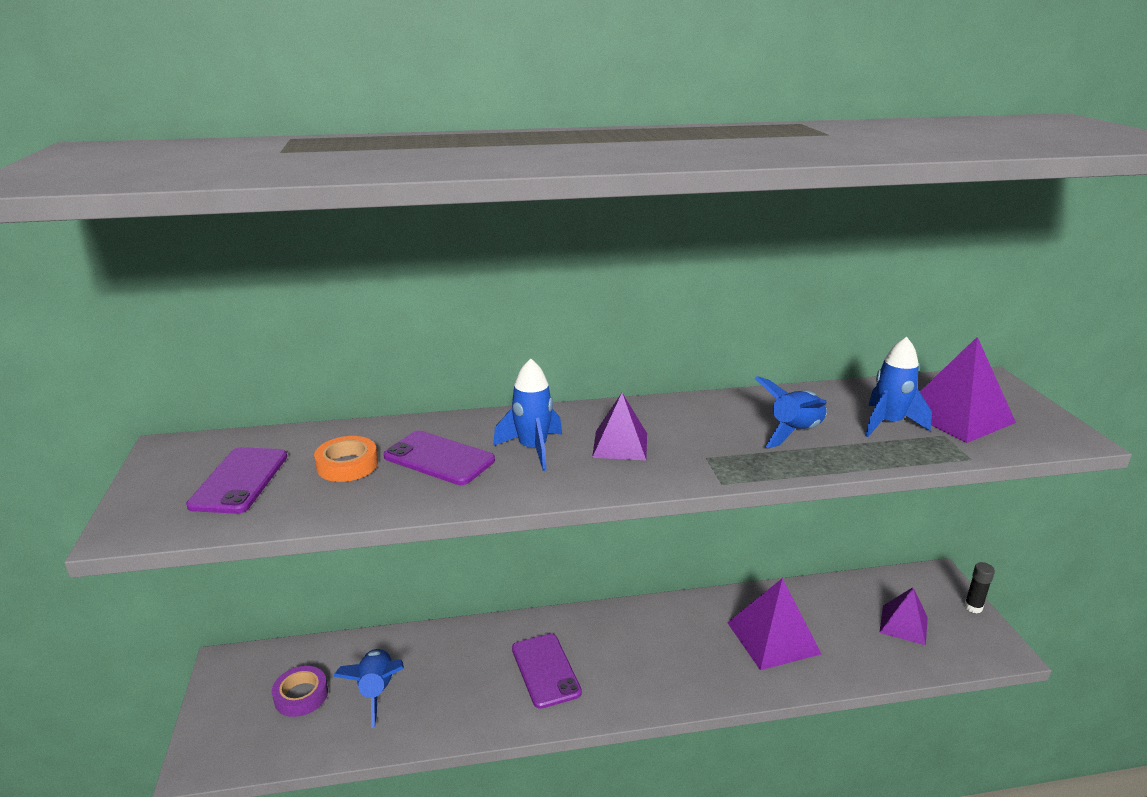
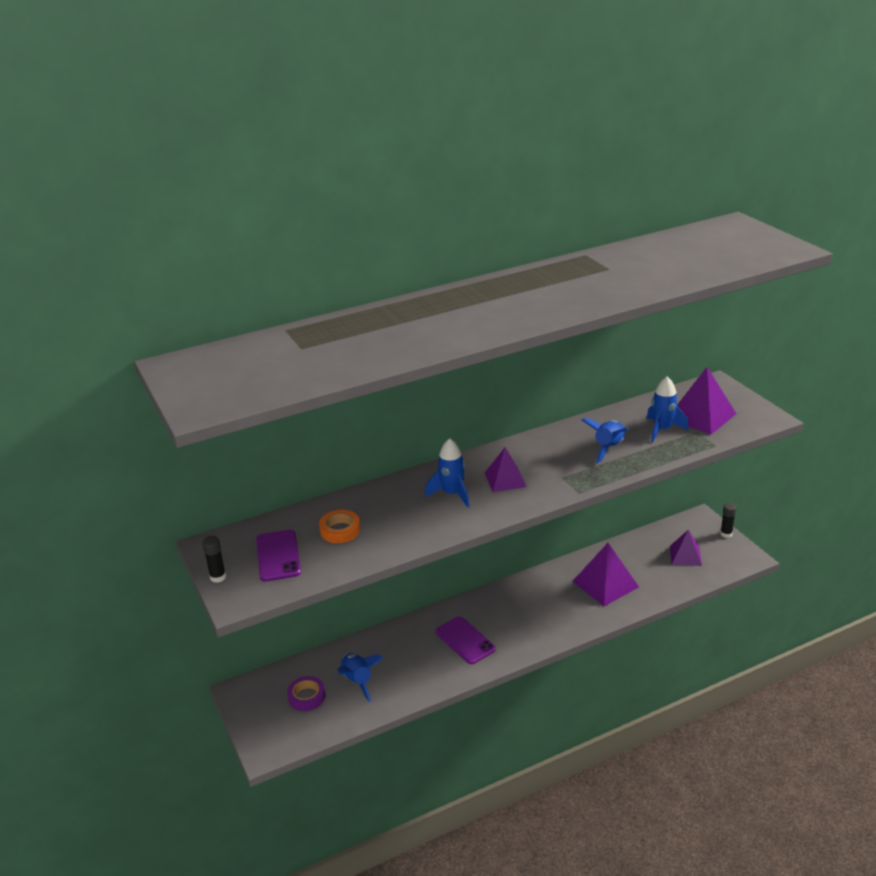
camera: 15 degrees left, 5 degrees up
purple phone [384,431,495,485] -> none
none -> black glue stick [202,536,226,583]

